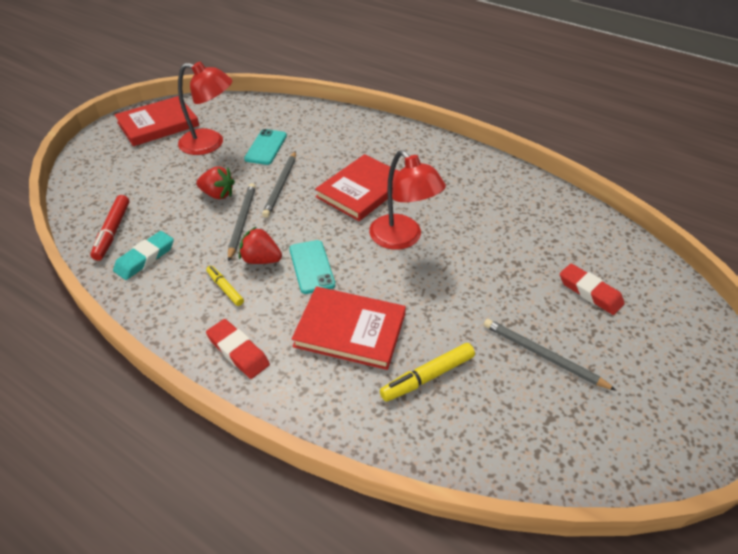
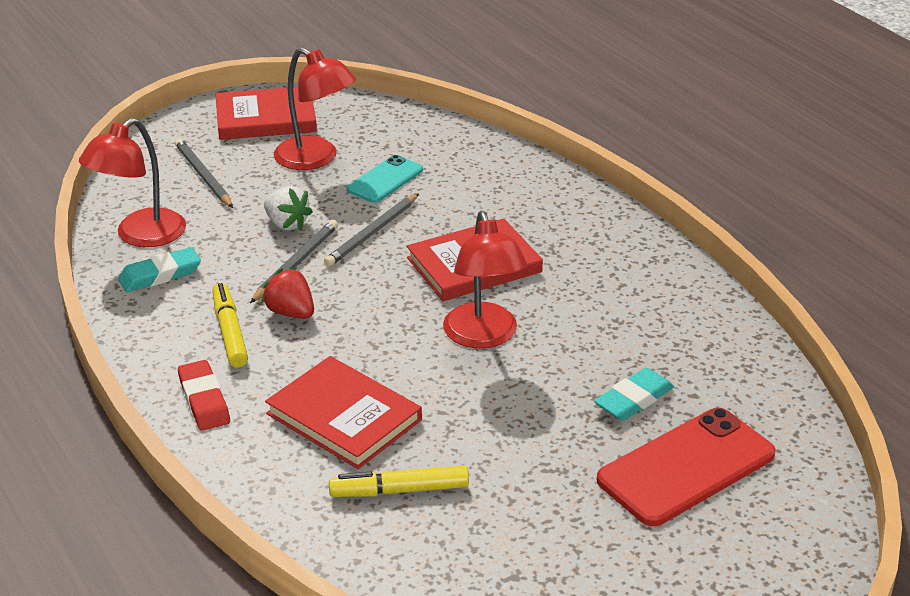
camera: 25 degrees right, 10 degrees down
red marker [90,195,129,261] -> red lamp [79,118,186,247]
red strawberry [196,166,235,199] -> white strawberry [264,186,313,231]
yellow marker [206,266,244,306] -> yellow marker [213,283,248,367], size x1.57
turquoise phone [289,240,335,294] -> none
grey pencil [484,319,617,391] -> grey pencil moved to [175,138,233,208]
red eraser [560,263,625,315] -> red phone [597,408,776,526]
none -> turquoise eraser [594,368,674,421]

